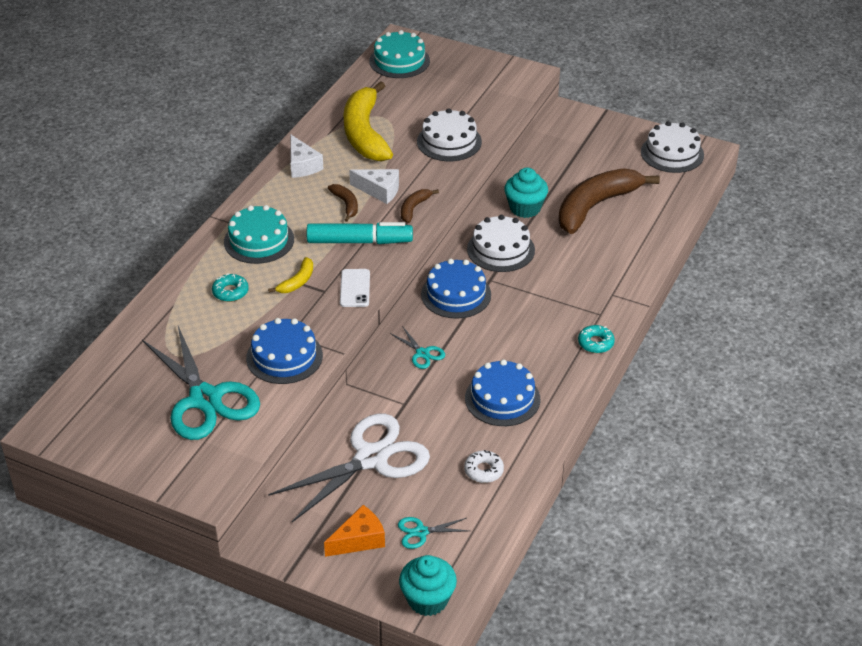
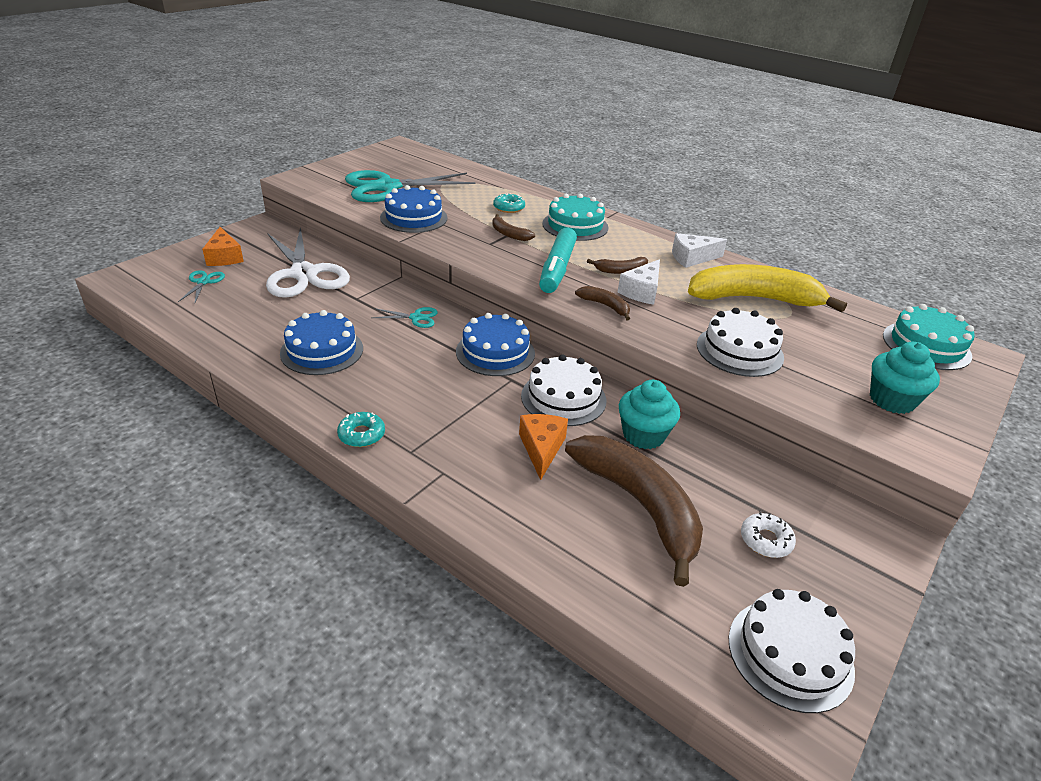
camera: 100 degrees right, 5 degrees down
yellow banana [268,257,313,293] -> brown banana [492,214,535,241]
white phone [340,269,370,307] -> none
turquoise scissors [390,326,445,369] -> turquoise scissors turned 150 degrees counterclockwise [372,307,438,328]
turquoise cupcake [399,555,457,616] -> turquoise cupcake moved to [870,342,940,414]
white donut [464,450,504,483] -> white donut moved to [741,512,796,558]
none -> orange cheese [519,414,568,480]

